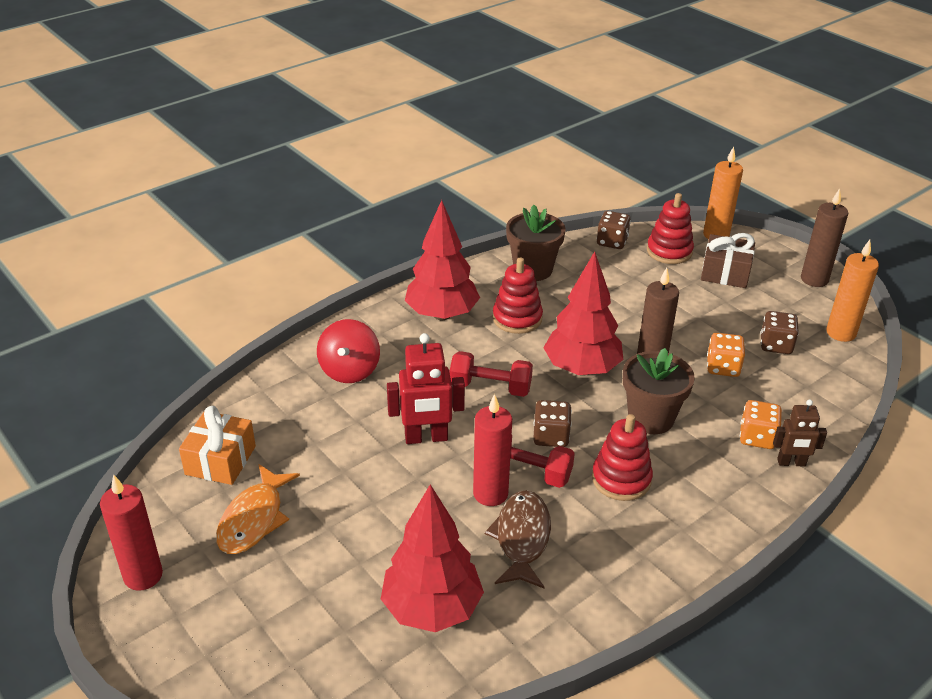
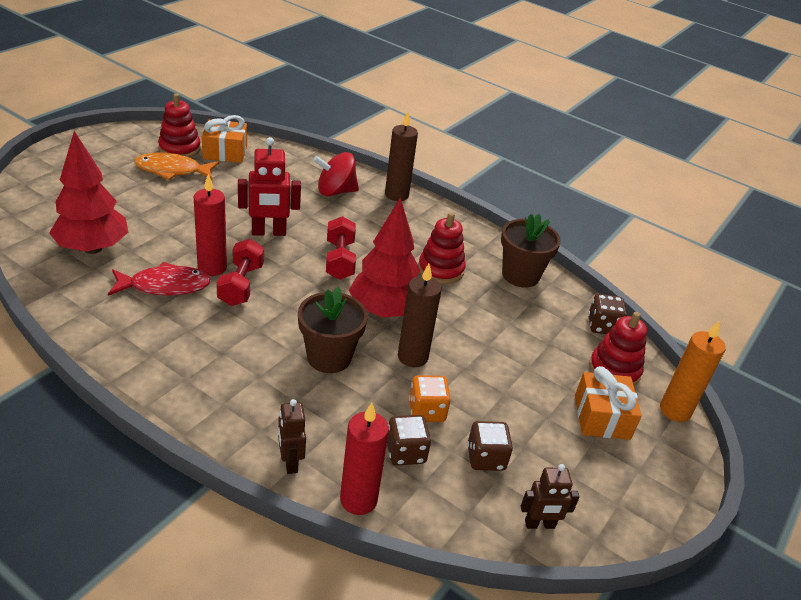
camera: 70 degrees right, 0 degrees up
red candle [100,474,163,591] -> red candle moved to [340,403,389,515]
red robot [387,333,465,444] -> red robot turned 75 degrees counterclockwise [238,137,301,236]
red tree [405,200,480,320] -> none
brown fish [485,490,551,589] -> red fish [108,262,211,296]
brown dice [533,400,572,447] -> brown dice moved to [387,415,431,466]
red stacking toy [592,414,653,501] -> red stacking toy moved to [158,93,201,158]
brown gift [701,233,755,288] -> orange gift [575,366,642,440]
orange dice [740,400,782,449] -> none
brown candle [801,188,848,287] -> brown candle moved to [385,111,418,201]
orange candle [826,240,879,342] -> brown robot [521,464,580,529]

